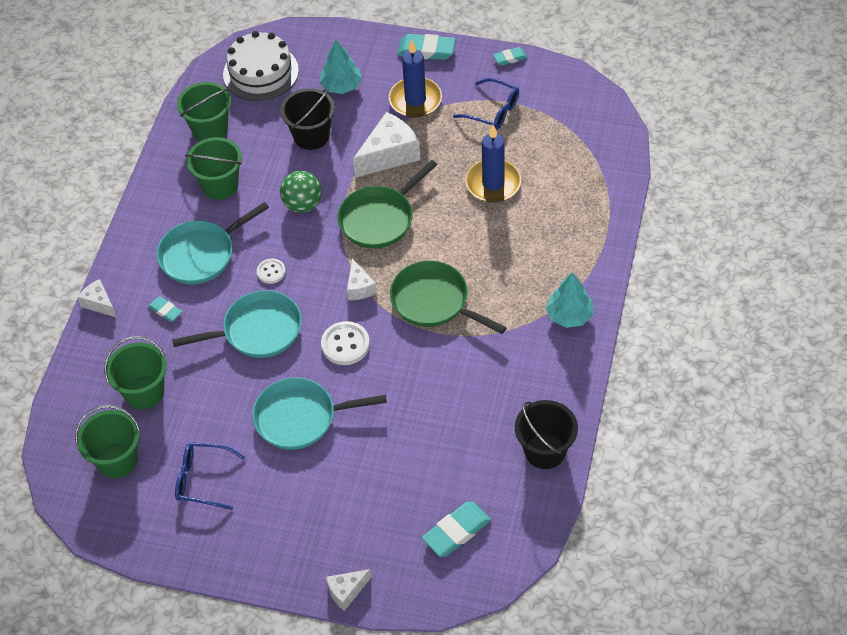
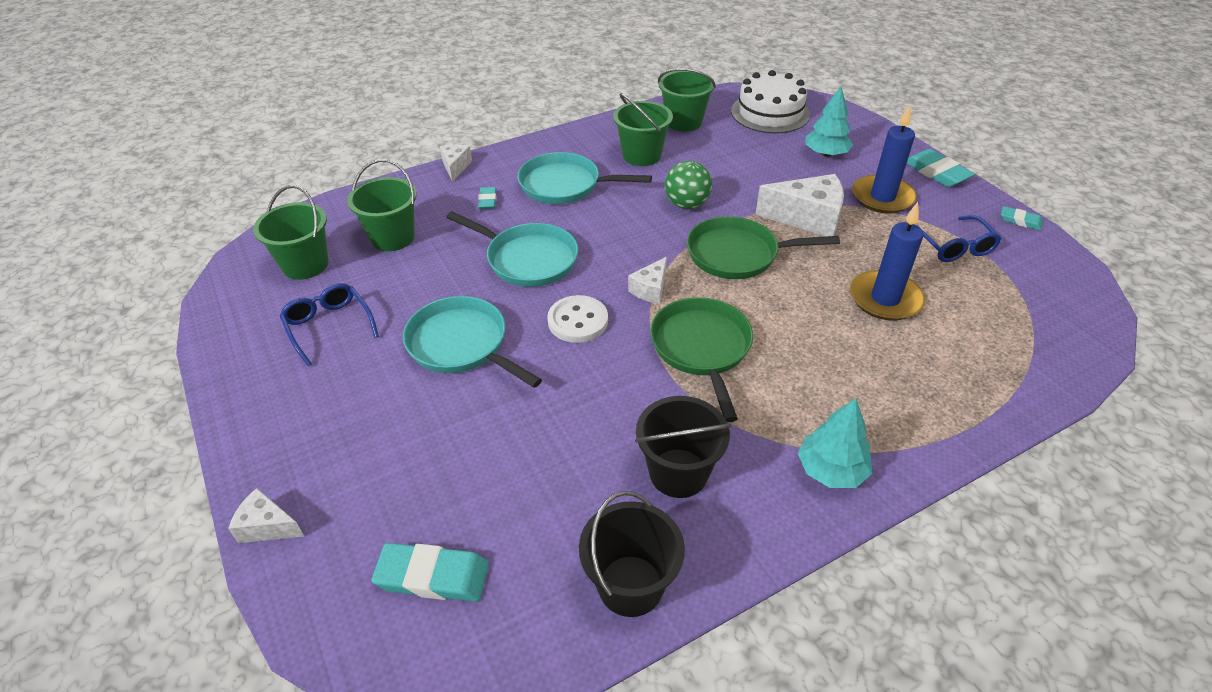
camera: 45 degrees right, 10 degrees down
white button [257,259,286,284] -> none
black bucket [280,88,335,150] -> black bucket moved to [635,396,731,498]

